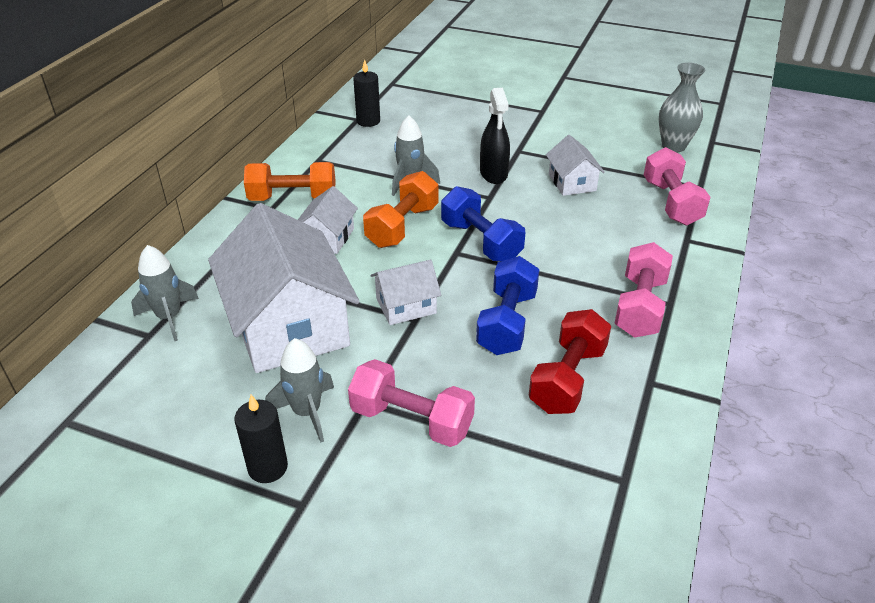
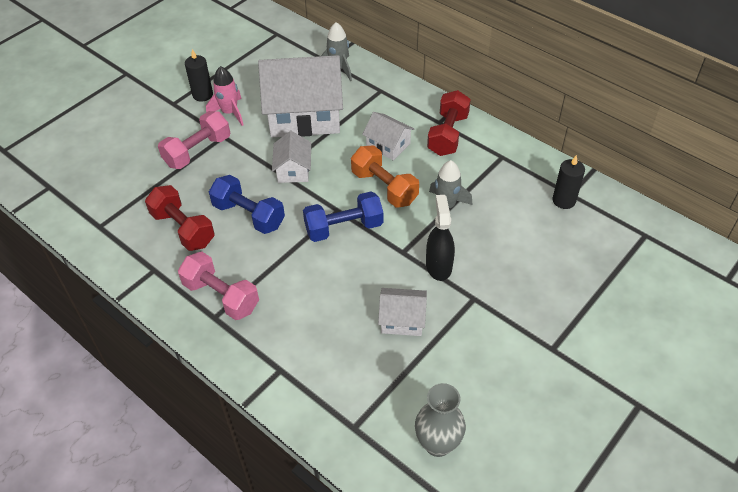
camera: 110 degrees right, 10 degrees up
orange dumbbell [244,162,335,201] -> red dumbbell [427,90,471,156]
grey rocket [265,338,334,442] -> pink rocket [206,66,244,126]
black spray bottle [480,88,510,184] -> black spray bottle turned 75 degrees clockwise [426,195,455,281]
pink dumbbell [644,147,711,226] -> none

